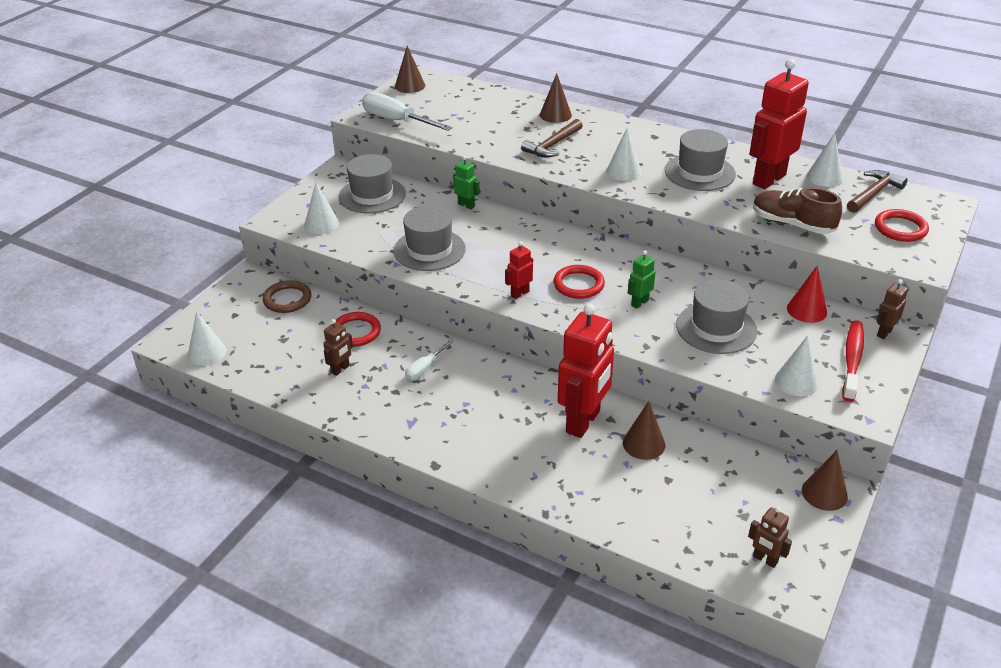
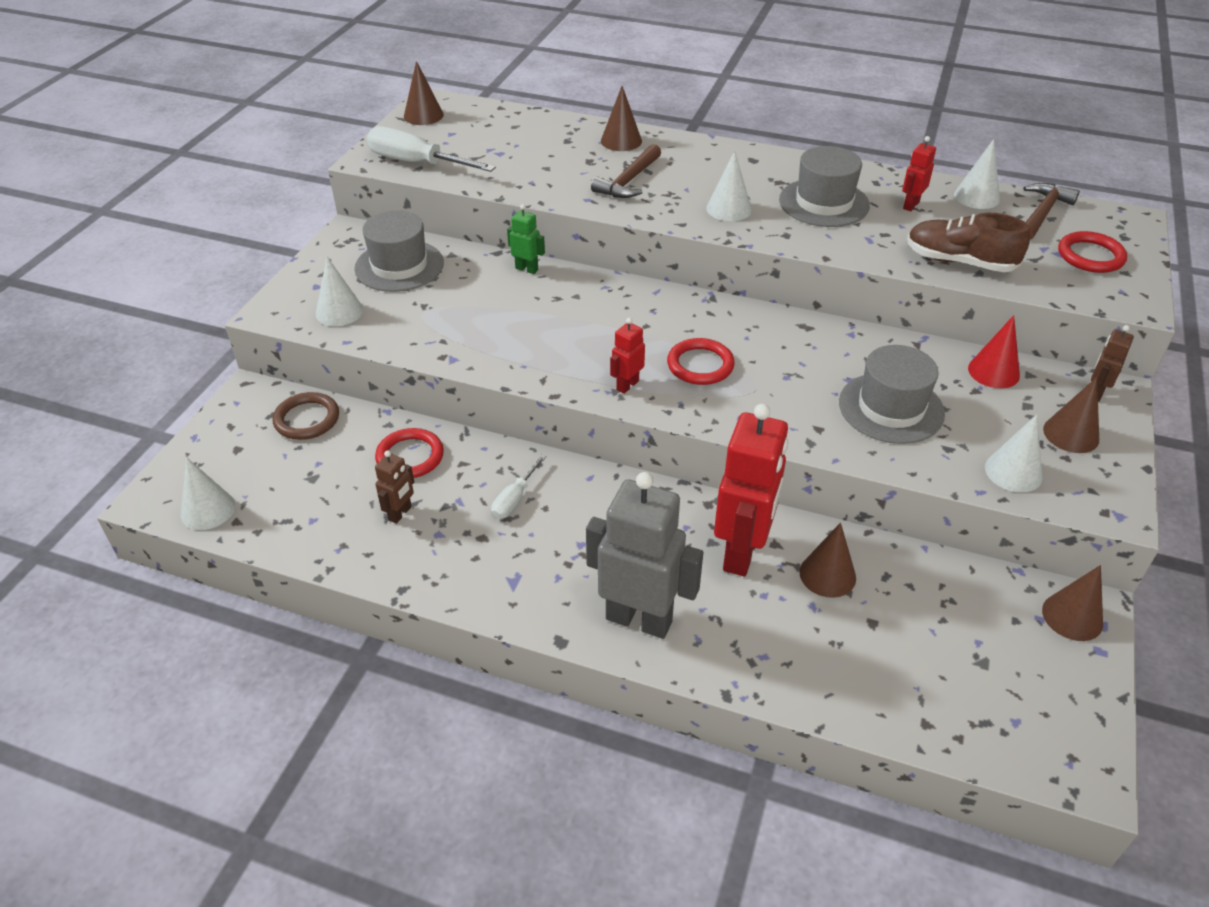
camera: 10 degrees left, 5 degrees up
grey hat [393,206,466,271] -> none
green robot [628,250,655,309] -> none
brown robot [748,507,792,568] -> none
red robot [749,59,809,189] -> red robot [902,136,936,211], size x0.46
red toothbrush [842,320,864,402] -> brown cone [1043,377,1099,453]
none -> grey robot [586,472,703,639]

